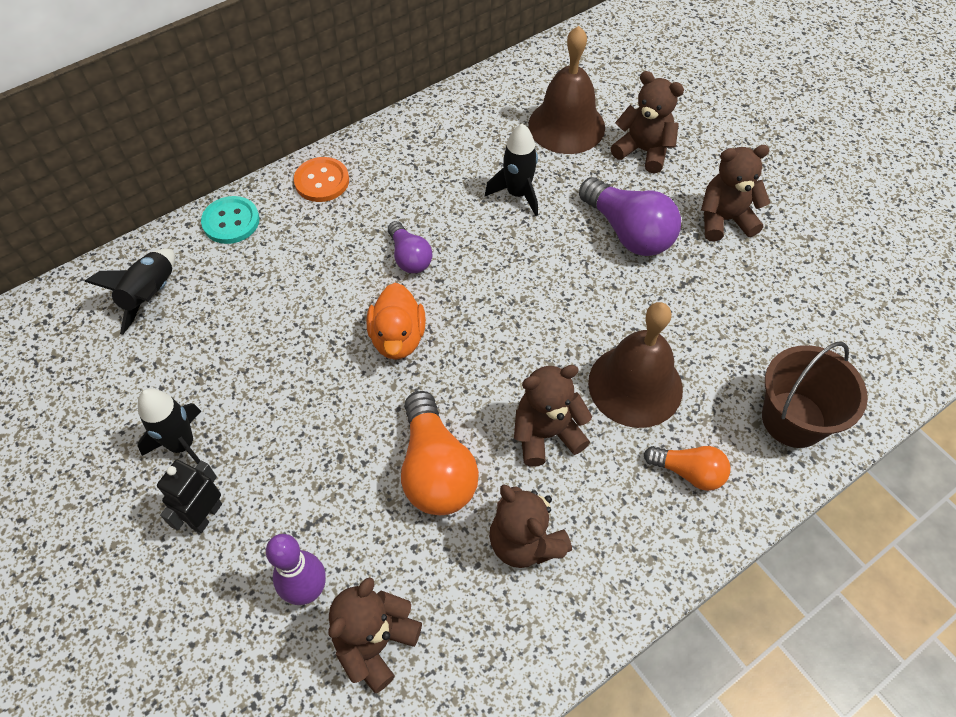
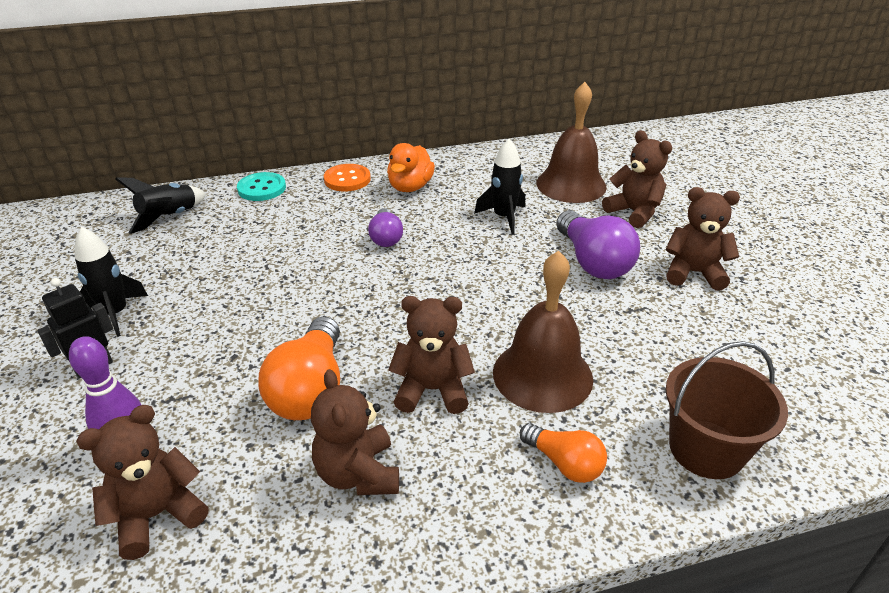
camera: 20 degrees right, 20 degrees down
orange duck [367,282,426,360] -> orange duck moved to [387,143,435,192]

